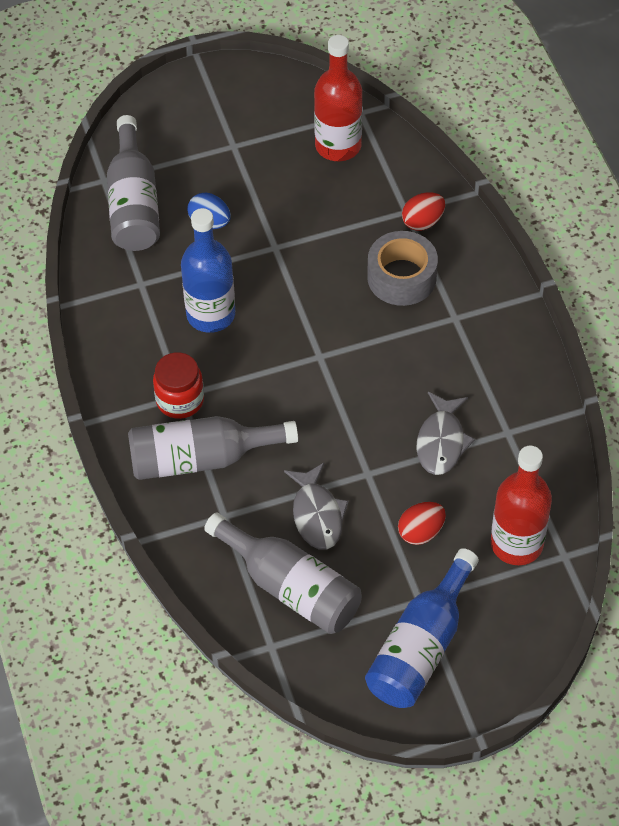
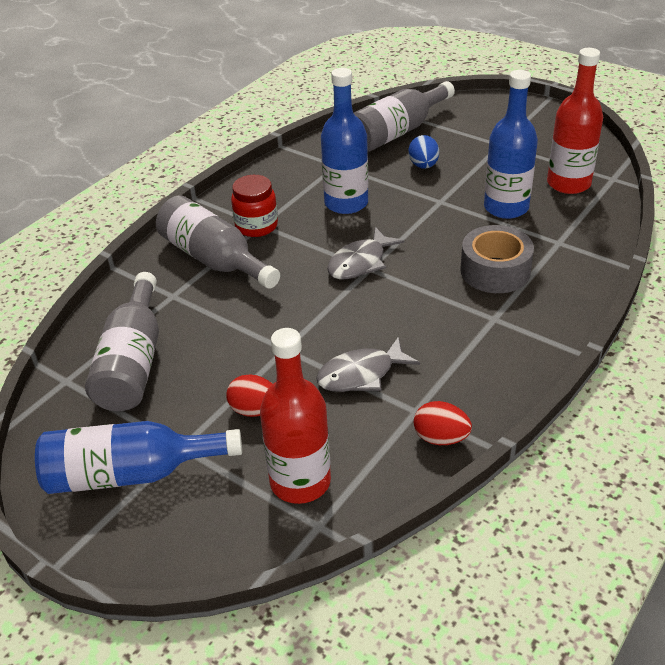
camera: 55 degrees right, 15 degrees down
grey fish [284,463,349,550] -> grey fish moved to [327,227,404,279]
red egg [402,192,445,231] -> red egg moved to [414,401,472,445]
none -> blue bottle [484,70,538,219]

